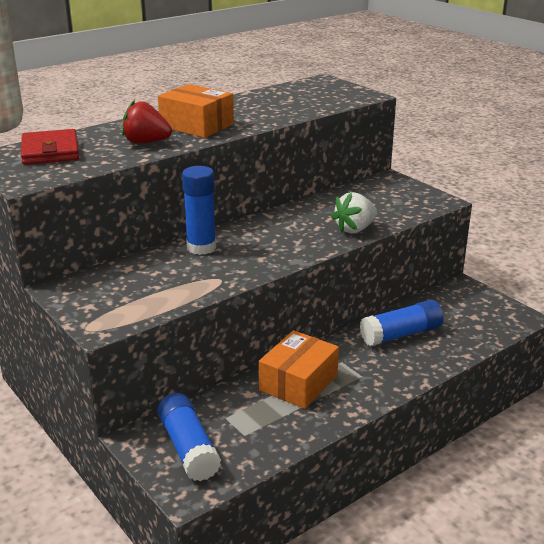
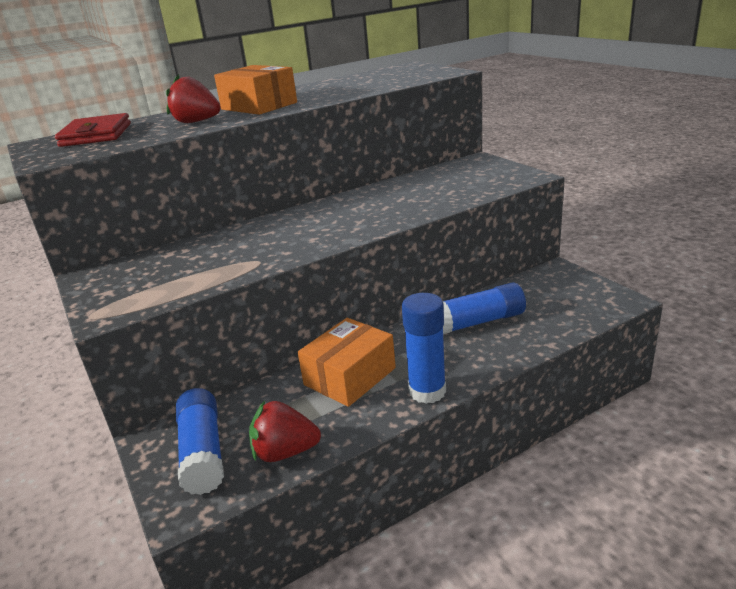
camera: 10 degrees right, 0 degrees up
blue glue stick [182,166,216,255] -> blue glue stick moved to [402,293,446,404]
white strawberry [332,192,377,233] -> none
none -> red strawberry [249,401,321,462]

